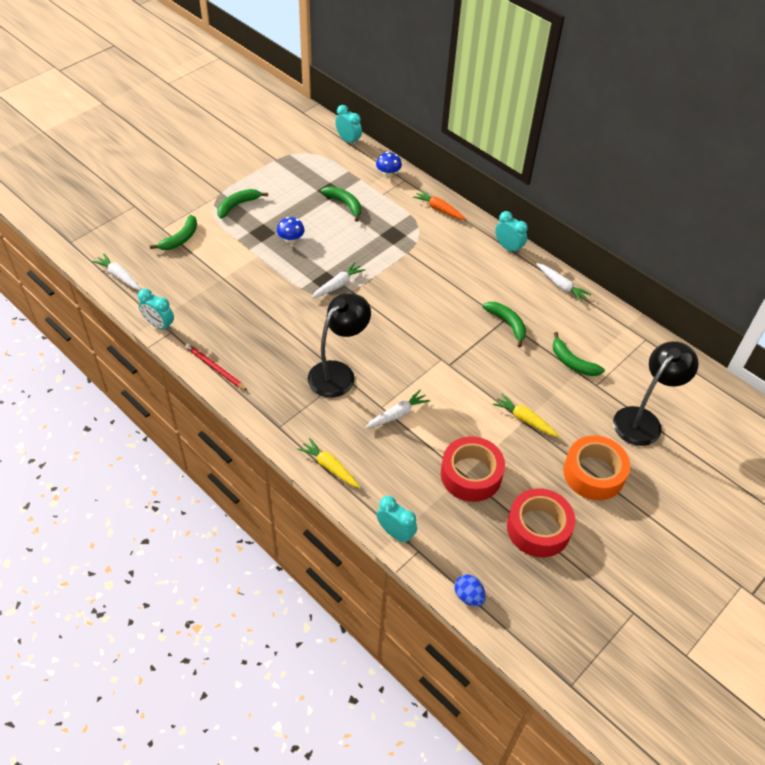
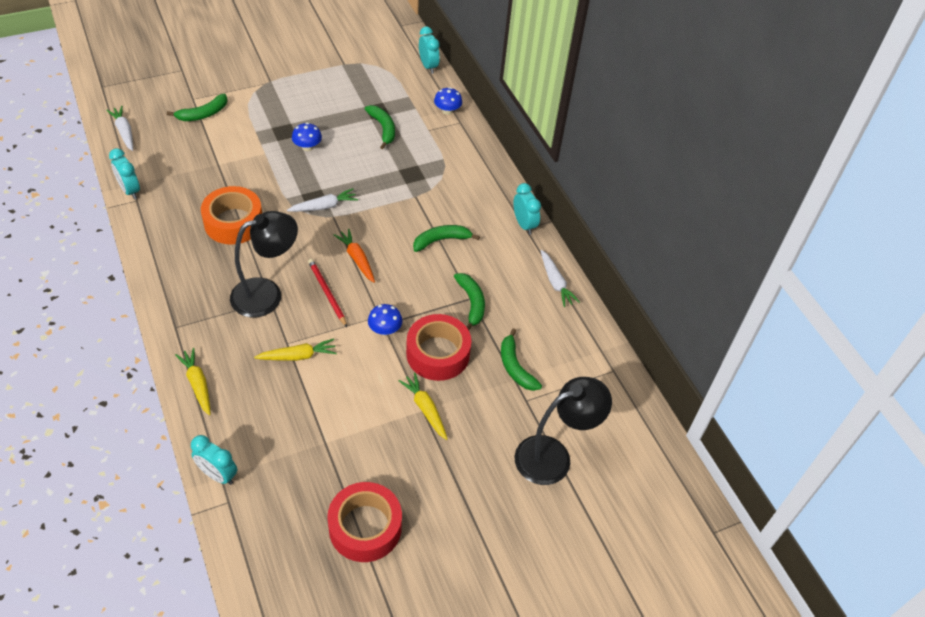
camera: 20 degrees right, 0 degrees up
red pencil [185,343,247,391] -> red pencil moved to [308,259,347,327]
green banana [217,189,268,219] -> green banana moved to [413,225,480,252]
white carrot [365,389,430,428] -> yellow carrot [254,338,337,361]
turquoise clock [376,496,417,544] -> turquoise clock turned 150 degrees clockwise [191,435,237,485]
orange carrot [413,190,466,220] -> orange carrot moved to [334,229,375,283]
red tape [441,436,505,502] -> red tape moved to [406,314,472,381]
blue egg [454,574,486,606] -> none
orange tape [563,435,630,500] -> orange tape moved to [201,186,262,245]
none -> blue mushroom [368,304,402,335]

